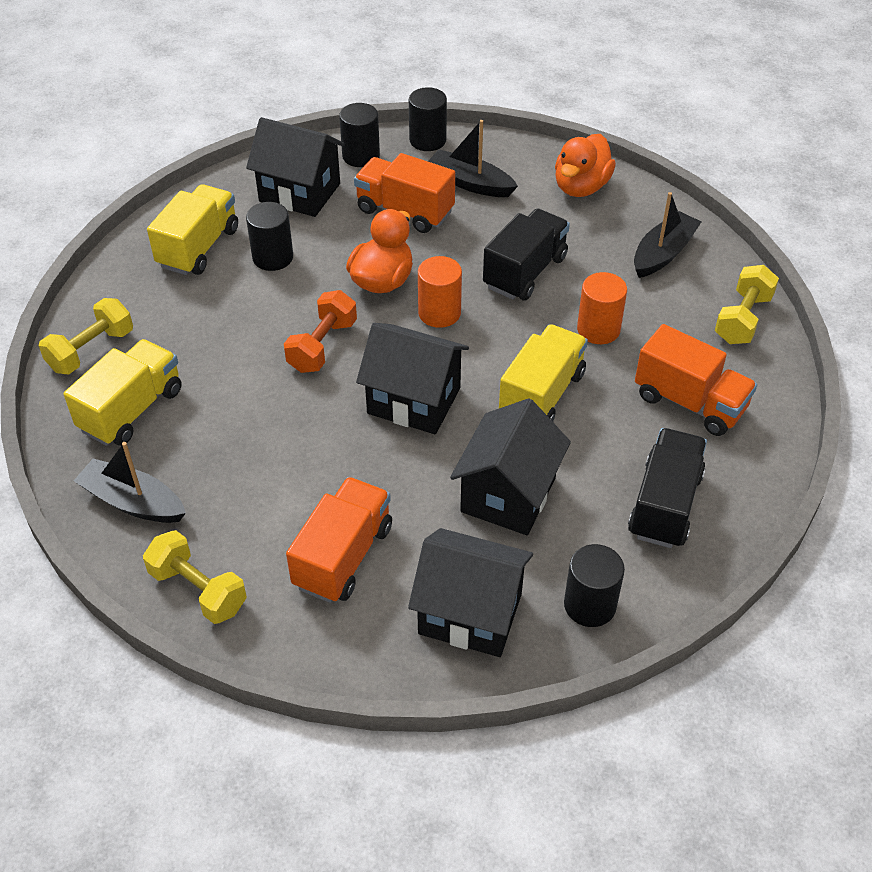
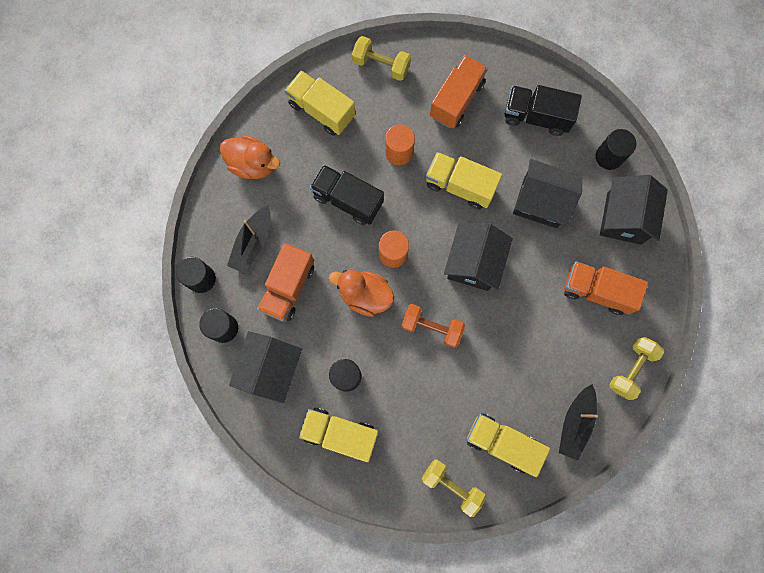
camera: 95 degrees left, 30 degrees up
black boat [634,192,702,278] -> yellow truck [285,70,355,136]

